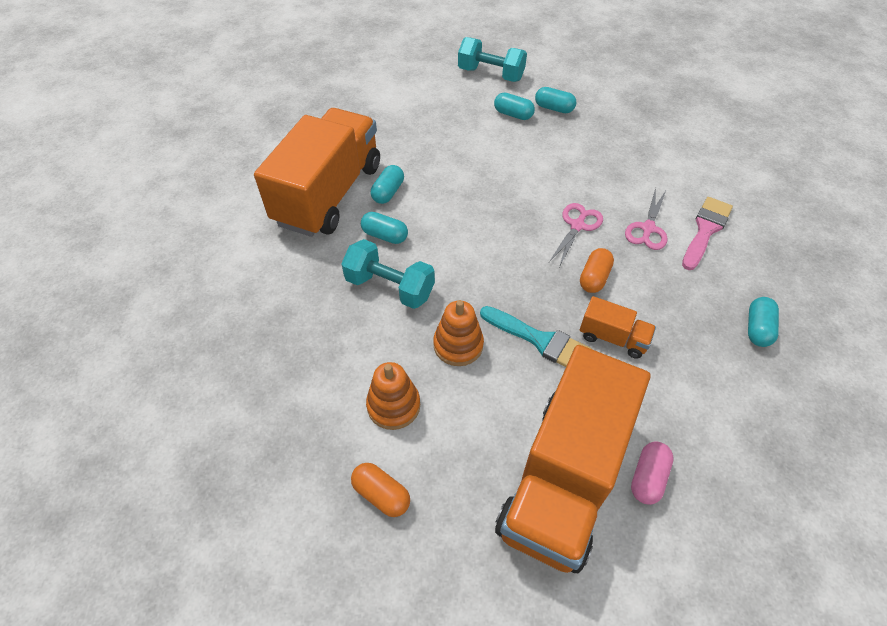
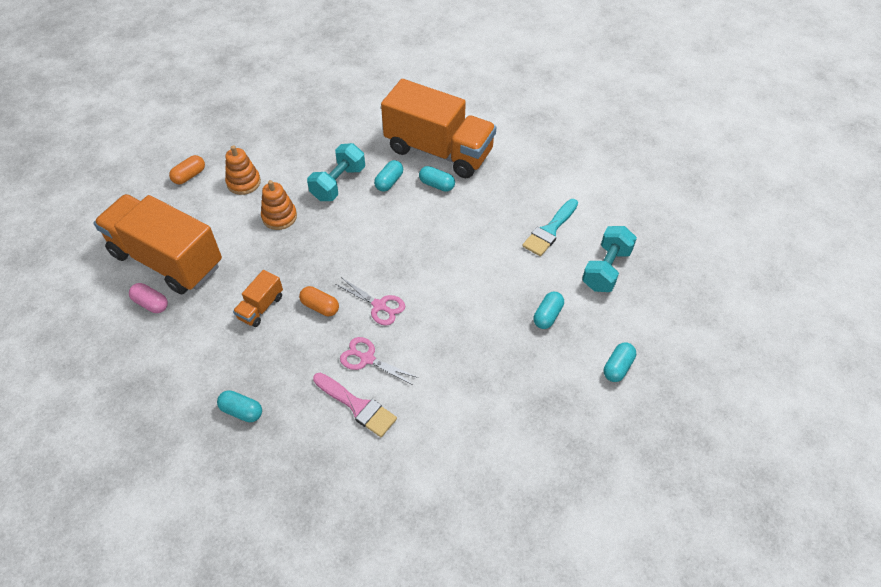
camera: 95 degrees right, 0 degrees up
turquoise brush [480,306,591,367] -> turquoise brush moved to [522,199,578,256]
turquoise capsule [494,93,535,120] -> turquoise capsule moved to [604,343,636,382]

